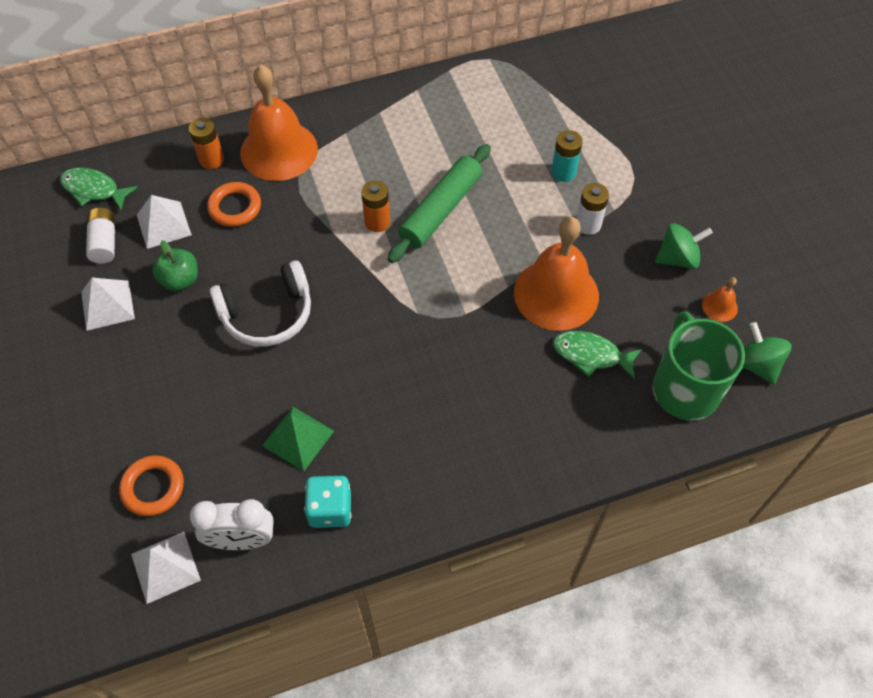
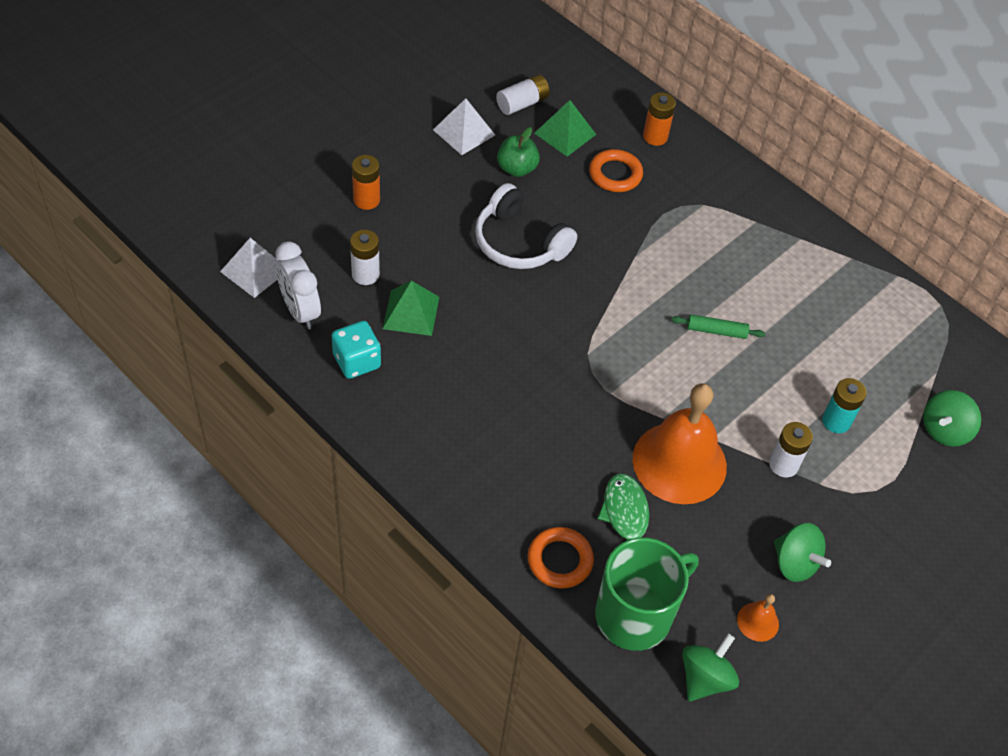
camera: 60 degrees right, 5 degrees down
green fish [60,167,138,210] -> none
orange ring [119,455,184,516] -> orange ring moved to [527,527,594,588]
white pyramid [137,195,192,249] -> green pyramid [534,100,596,157]
orange bell [240,65,318,181] -> none
orange battery [361,180,390,232] -> orange battery moved to [352,155,380,210]
green rolling pin [388,144,491,263] -> green rolling pin [671,314,765,339], size x0.49
none -> white battery [350,230,380,285]
none -> green spinning top [923,390,981,447]

